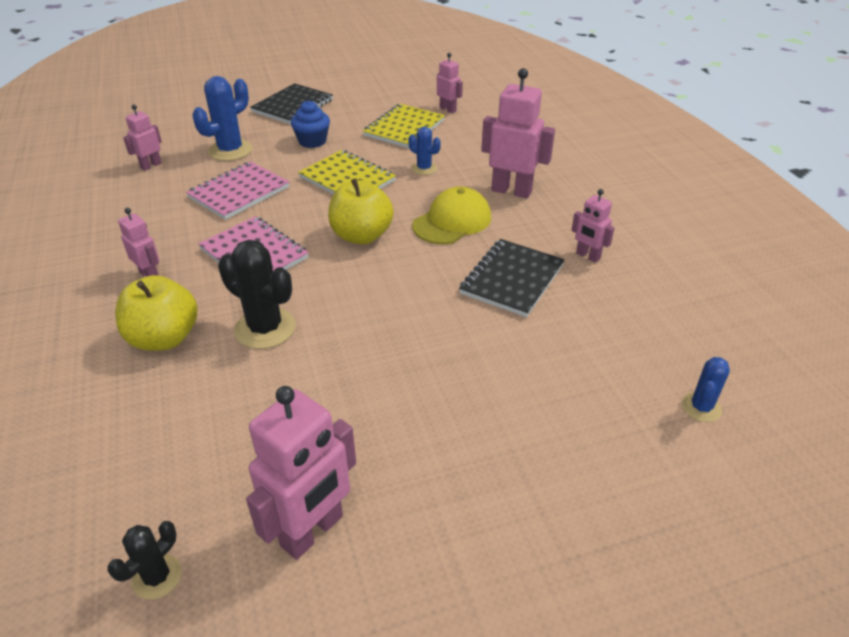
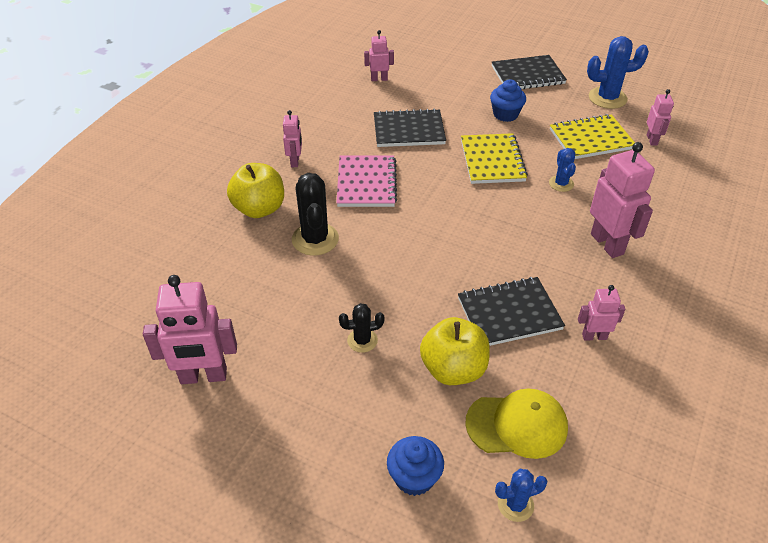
camera: 45 degrees right, 5 degrees up
black cactus [107,521,182,600] -> black cactus moved to [339,303,385,353]
pink notebook [186,162,289,220] -> black notebook [374,108,446,147]
blue cactus [192,76,252,161] -> blue cactus moved to [587,36,649,109]
yellow apple [328,178,394,244] -> yellow apple moved to [420,317,490,385]
yellow cap [412,186,491,244] -> yellow cap moved to [465,389,568,459]
pink robot [572,189,614,263] -> pink robot turned 90 degrees clockwise [578,285,626,341]
none -> blue cupcake [387,436,444,496]

